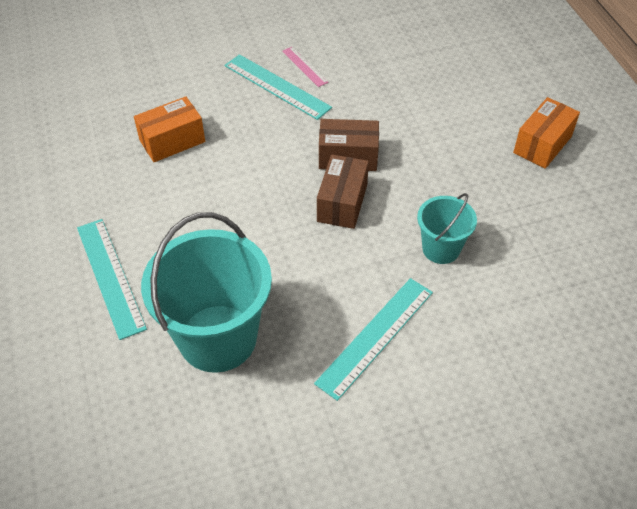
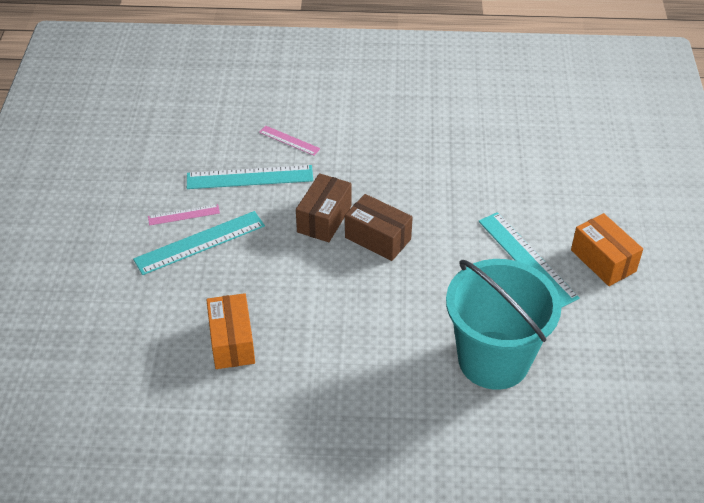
camera: 70 degrees left, 5 degrees down
turquoise ruler [77,219,147,340] -> turquoise ruler moved to [187,165,313,189]
turquoise bucket [417,193,477,264] -> none
orange box [513,97,580,169] -> orange box moved to [571,213,643,286]
none -> pink ruler [259,126,320,156]

